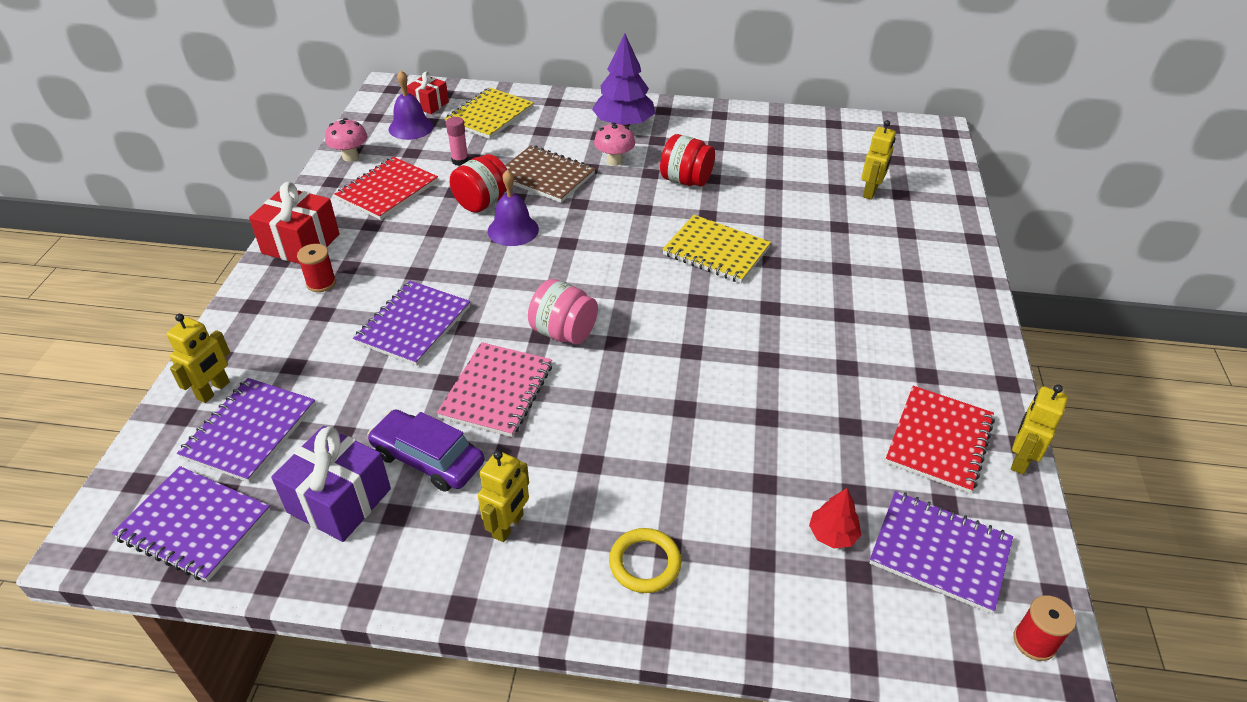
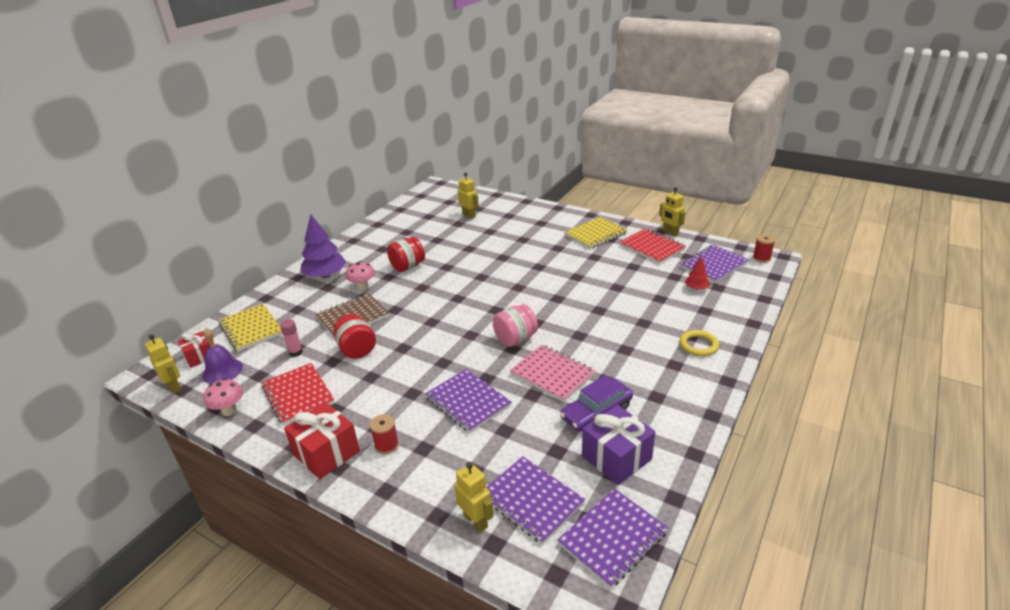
camera: 65 degrees left, 10 degrees down
yellow robot [478,450,529,542] -> yellow robot moved to [145,334,181,394]
purple bell [488,169,539,246] -> none
yellow notebook [662,215,771,283] -> yellow notebook moved to [565,217,627,249]

